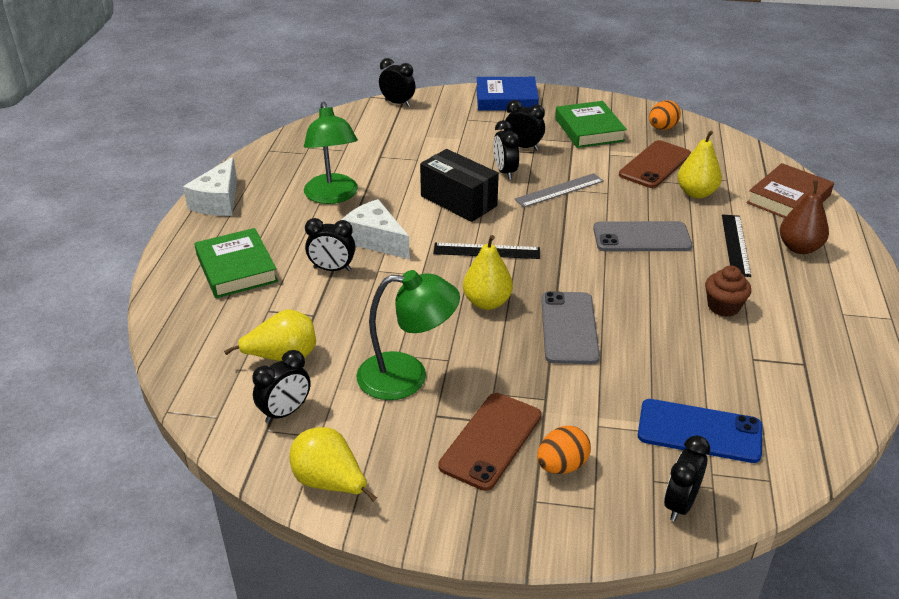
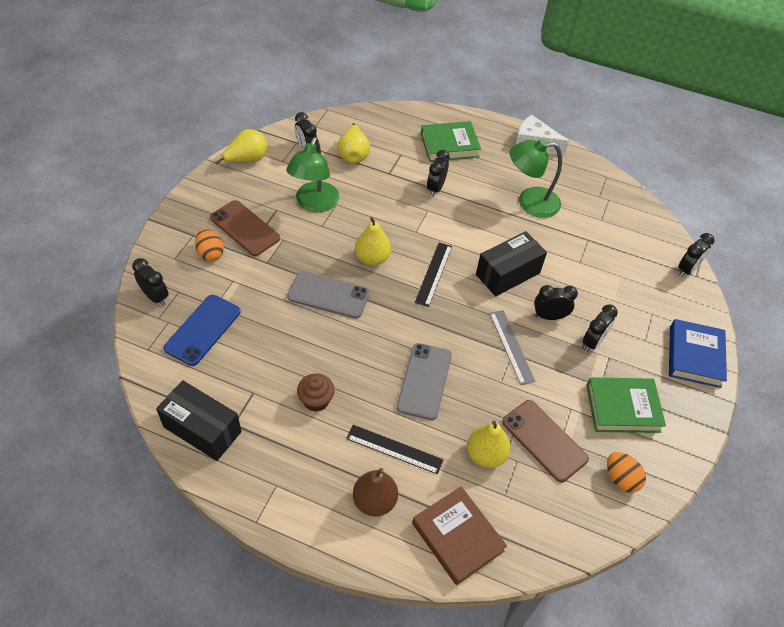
camera: 100 degrees right, 15 degrees up
white cheese [342,199,410,259] -> none
none -> black box [156,380,242,461]

